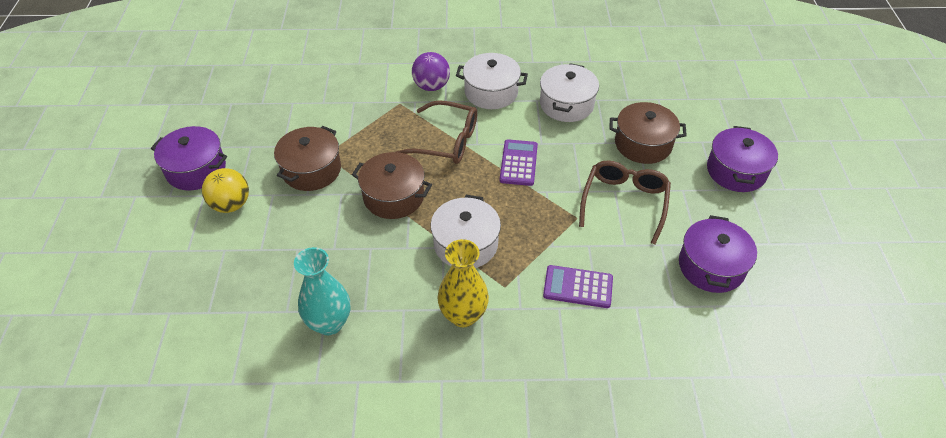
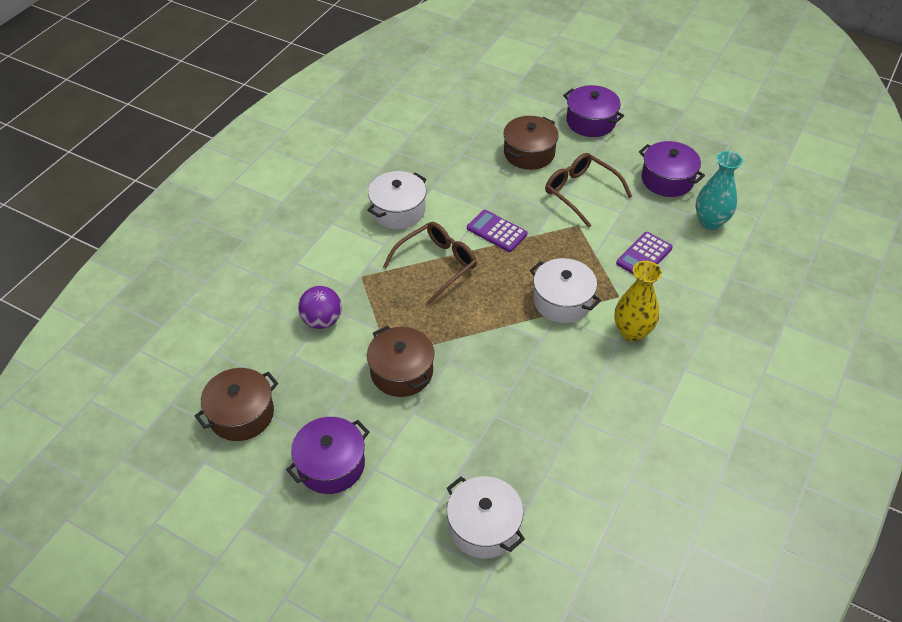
camera: 60 degrees left, 0 degrees up
yellow ball [202,168,249,213] -> none
turquoise vase [294,247,351,335] -> turquoise vase moved to [696,151,743,230]
brown pot [352,152,432,219] -> brown pot moved to [195,368,278,441]
purple ball [412,52,450,91] -> purple ball moved to [298,286,342,329]
white pot [540,63,599,122] -> white pot moved to [447,476,525,559]

